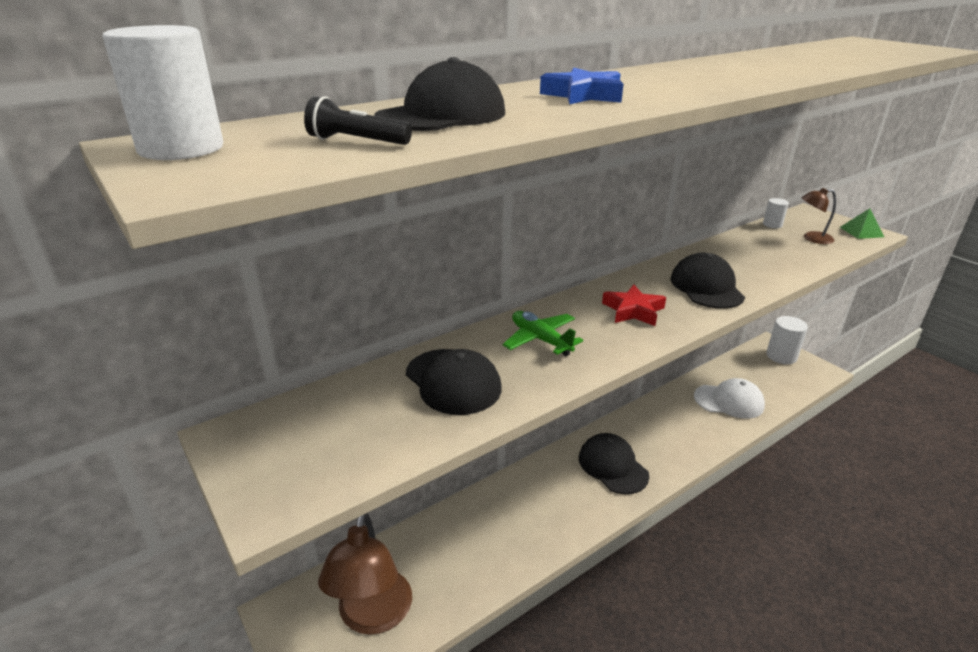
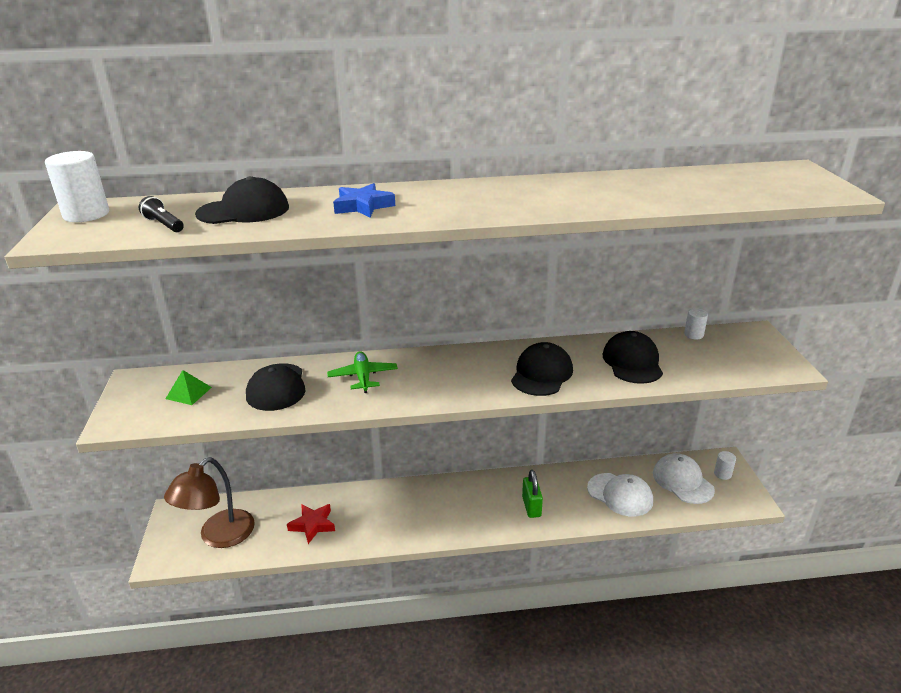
camera: 30 degrees right, 0 degrees up
black cap [579,433,649,494] -> black cap moved to [602,331,663,384]
red star [602,284,666,326] -> red star moved to [287,504,335,544]
white cylinder [766,316,808,364] -> white cylinder [714,451,736,480], size x0.55
brown lamp [801,188,836,244] -> none
green pyramid [840,208,884,239] -> green pyramid moved to [166,370,212,405]
none -> green padlock [522,470,543,518]
none -> white cap [653,453,715,504]

